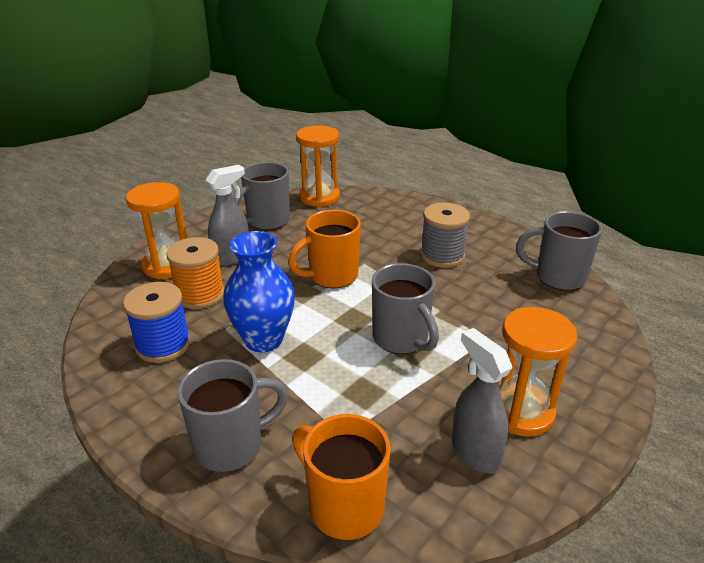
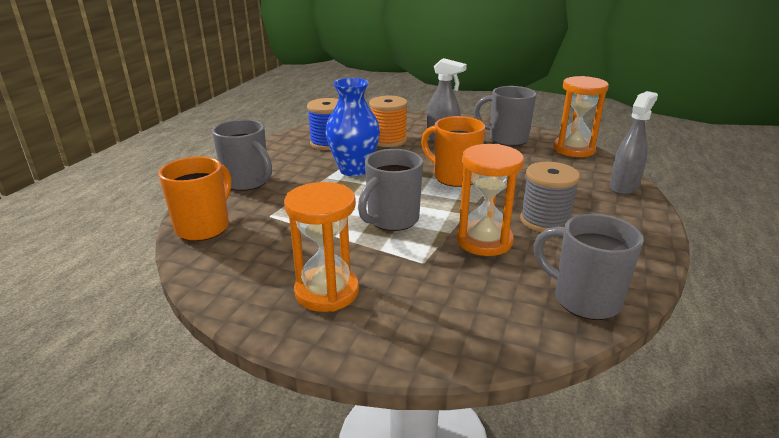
camera: 70 degrees right, 5 degrees down
orange hourglass [126,182,187,279] -> orange hourglass moved to [457,144,524,256]
grey spray bottle [452,328,512,473] -> grey spray bottle moved to [610,91,658,195]
grey mug [516,211,602,291] -> grey mug turned 45 degrees counterclockwise [533,214,644,320]

